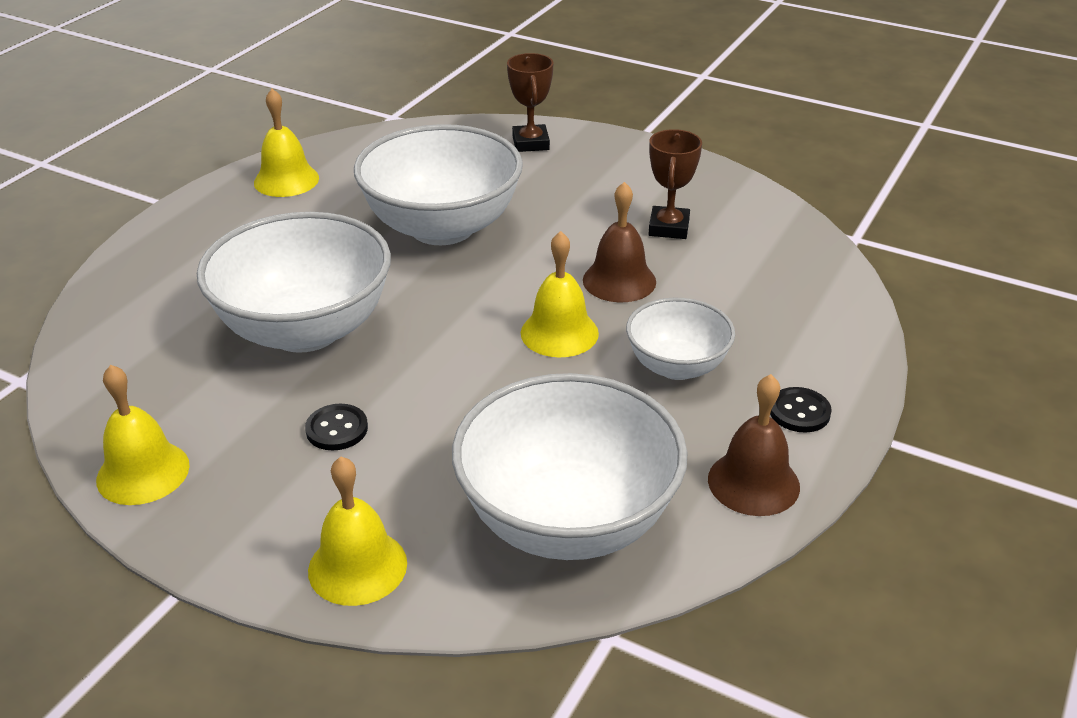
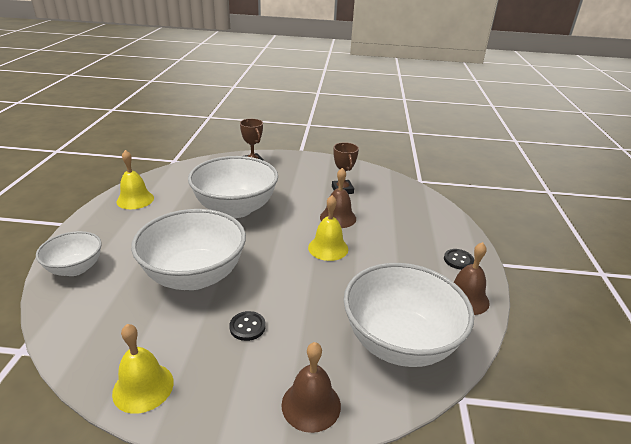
camera: 25 degrees left, 5 degrees down
yellow bell [308,456,407,606] -> brown bell [281,342,341,433]
white bowl [626,297,735,380] -> white bowl moved to [36,231,102,276]

